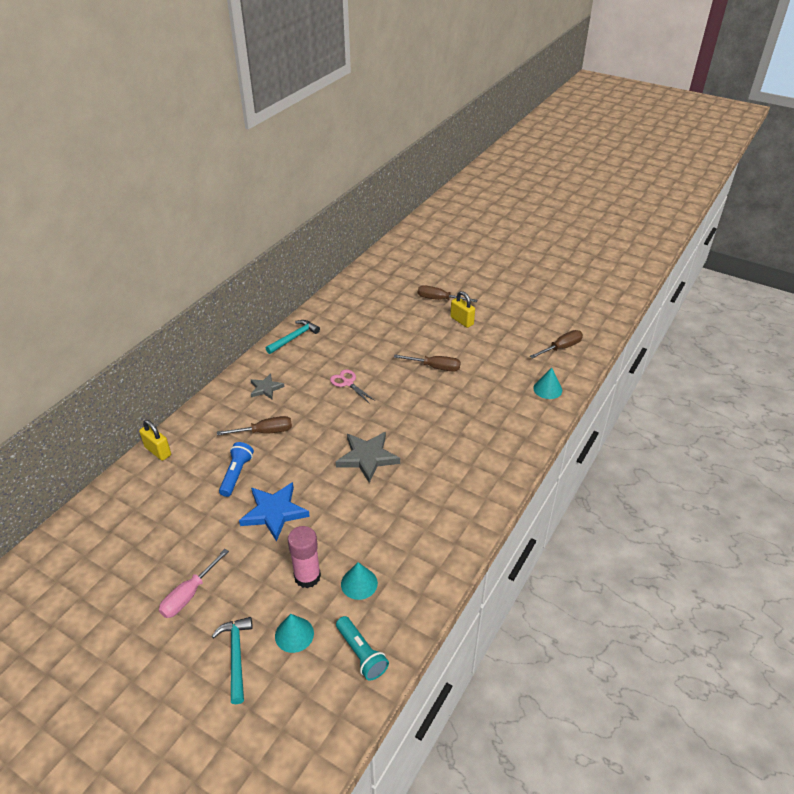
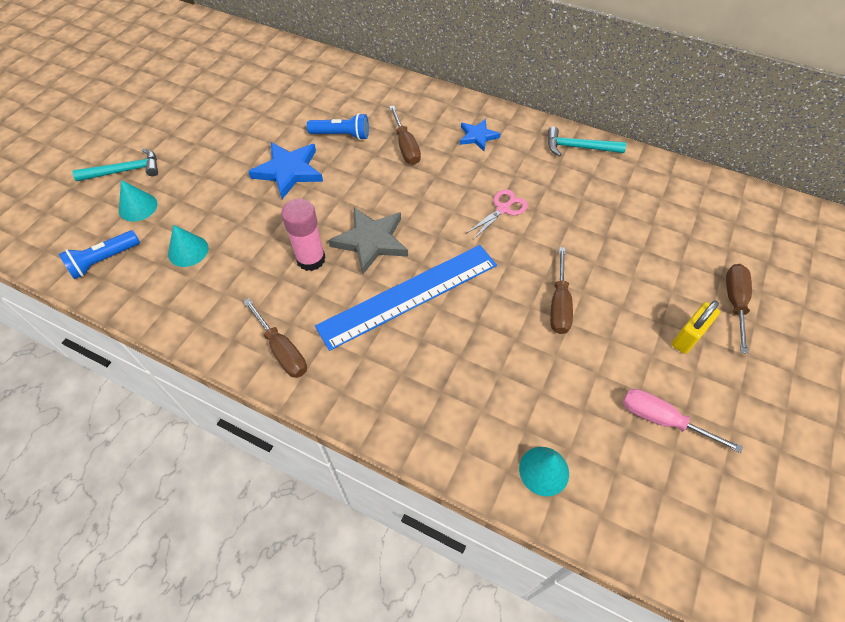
camera: 85 degrees right, 15 degrees up
yellow padlock [139,420,171,461] -> none
pink screwdriver [159,549,229,618] -> pink screwdriver moved to [623,389,743,453]
grey star [251,373,285,399] -> blue star [460,119,500,151]
turquoise hammer [266,320,320,354] -> turquoise hammer turned 150 degrees clockwise [548,127,626,156]
pink glue stick [288,526,321,588] -> pink glue stick moved to [281,199,326,271]
turquoise flashlight [336,616,389,681] -> blue flashlight [59,230,140,279]
brown screwdriver [530,330,583,359] -> brown screwdriver moved to [243,298,307,378]
none -> blue ruler [315,245,497,351]

